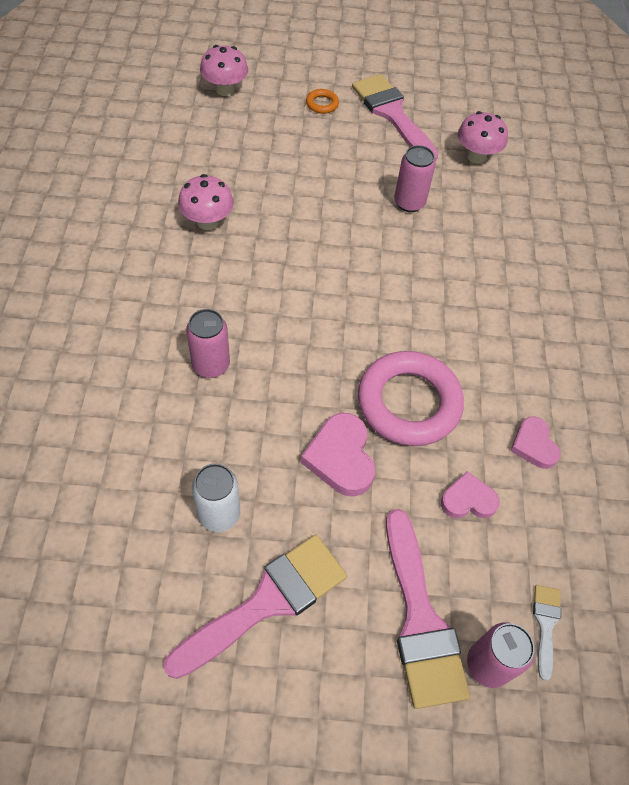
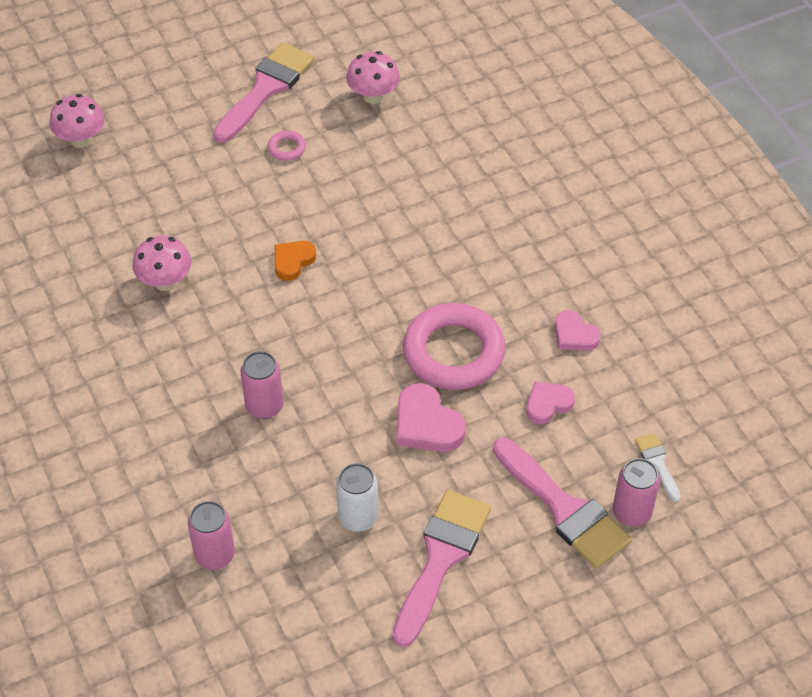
camera: 25 degrees left, 5 degrees down
orange ring [306,89,339,114] -> none
pink brush [352,74,439,161] -> pink brush turned 90 degrees clockwise [213,42,314,143]
pink can [394,145,436,212] -> pink can moved to [188,501,235,570]
none -> pink ring [268,130,306,161]
none -> orange heart [275,241,316,281]

